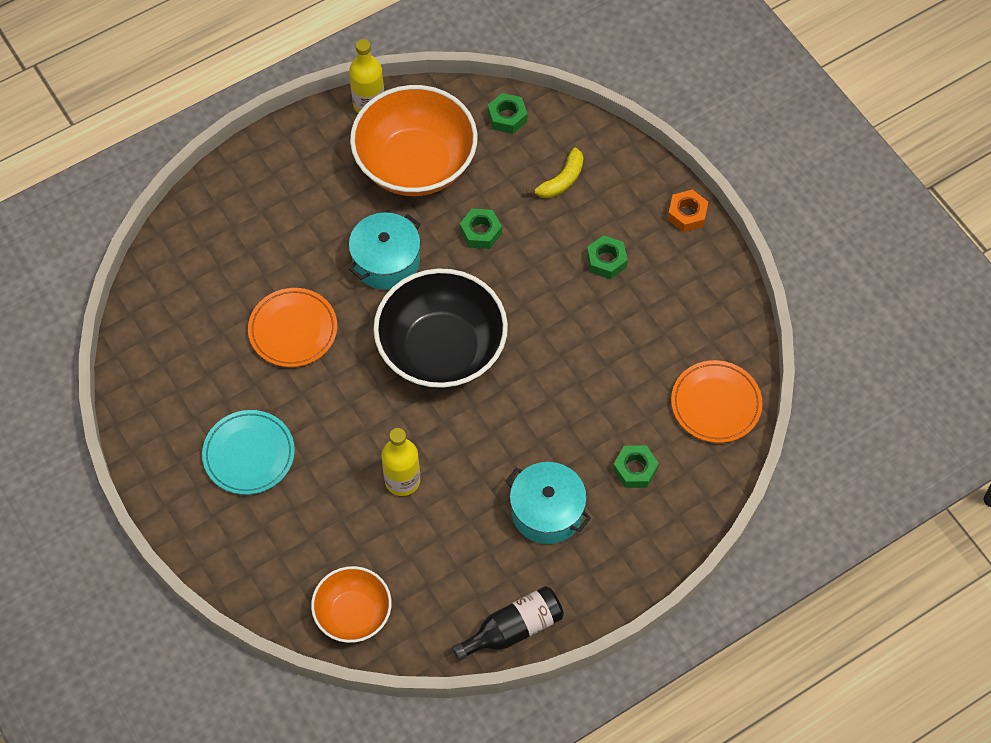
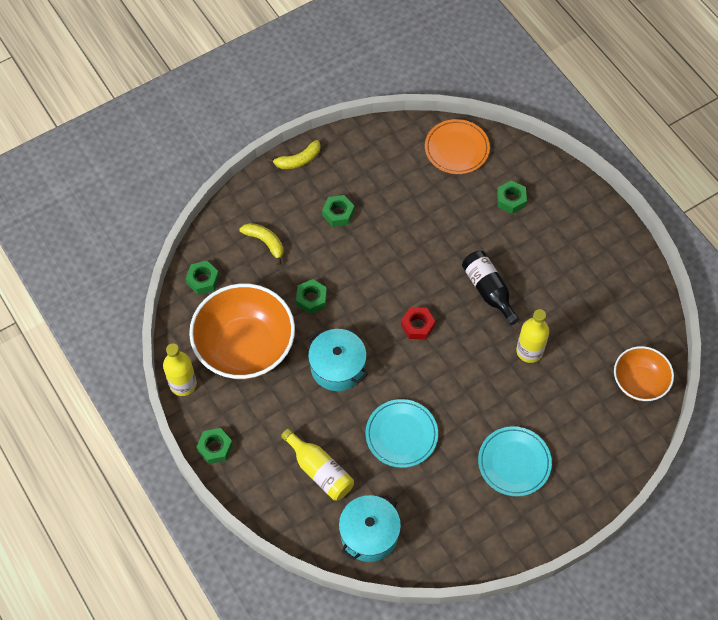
camera: 90 degrees left, 0 degrees up
orange plate [248,288,337,367] -> turquoise plate [365,399,438,468]
black bowl [373,268,508,389] -> red nut [401,307,435,339]
black bottle [452,586,564,661] -> black bottle moved to [462,251,519,325]
turquoise pot [506,462,591,544] -> turquoise pot moved to [339,494,401,562]
orange nut [668,190,708,232] -> yellow banana [267,140,321,169]
none -> green nut [197,428,233,464]
none -> yellow bottle [281,428,354,501]

